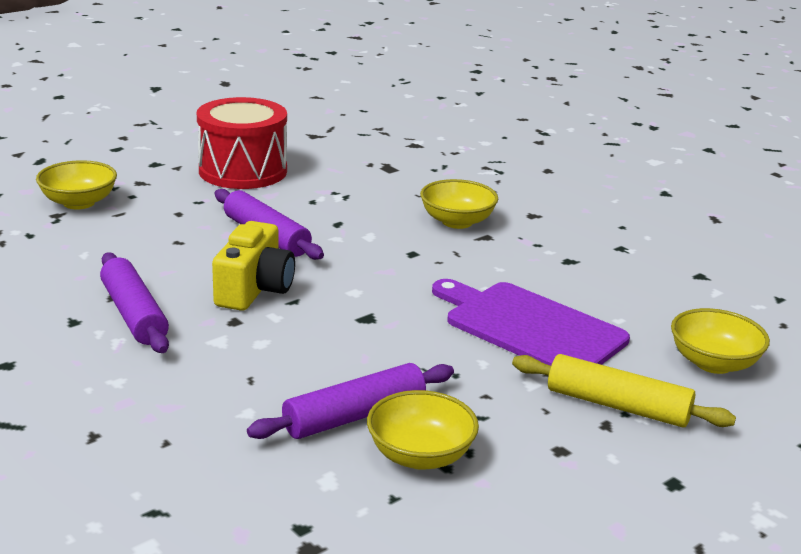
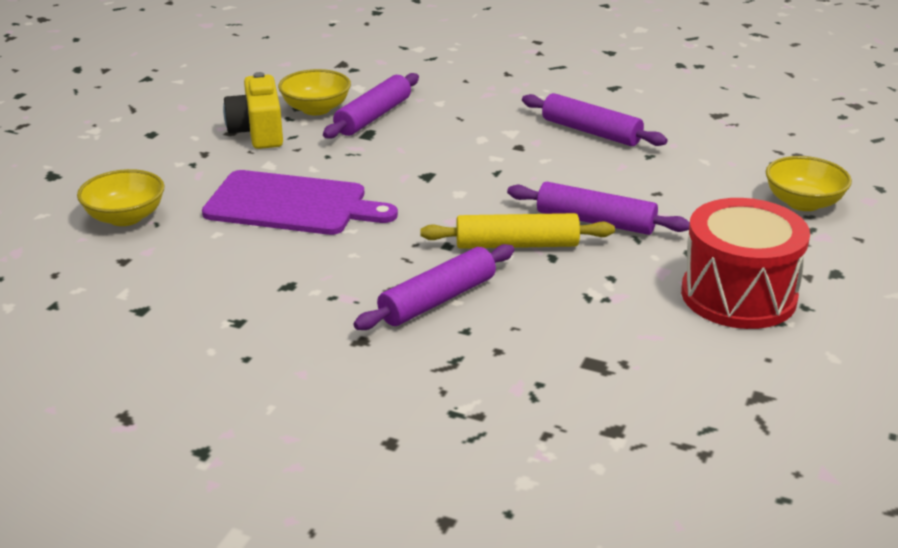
camera: 155 degrees right, 5 degrees up
yellow camera [212,221,295,311] -> yellow camera moved to [223,72,283,149]
yellow bowl [420,179,498,229] -> purple rolling pin [354,244,515,330]
yellow rolling pin [512,354,736,427] -> yellow rolling pin moved to [420,213,615,249]

